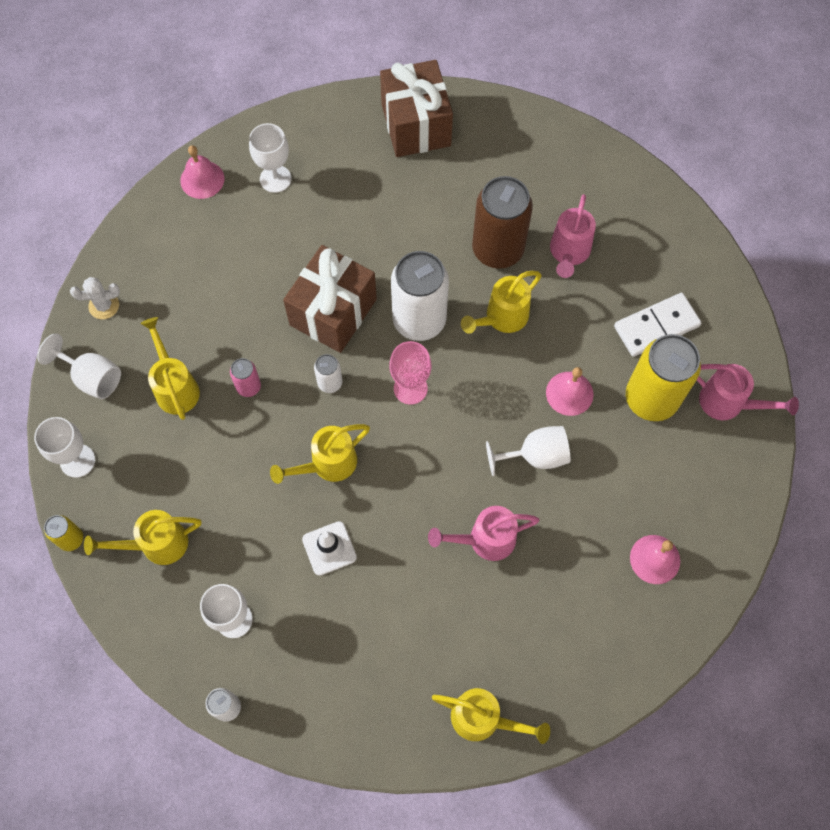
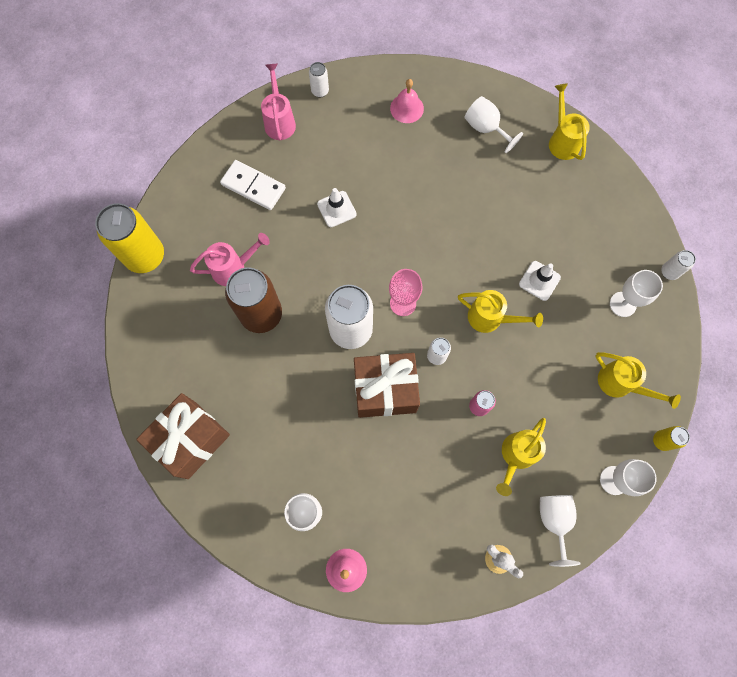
camera: 125 degrees left, 5 degrees up
pink watering can [428,506,539,561] -> none
yellow watering can [461,271,542,334] -> none
white goblet [486,426,570,476] -> white goblet moved to [465,96,523,153]
pink bell [546,367,594,416] -> white traffic cone [317,188,357,227]
yellow can [626,334,701,421] -> yellow can moved to [95,203,164,273]
none -> white can [309,62,329,97]

